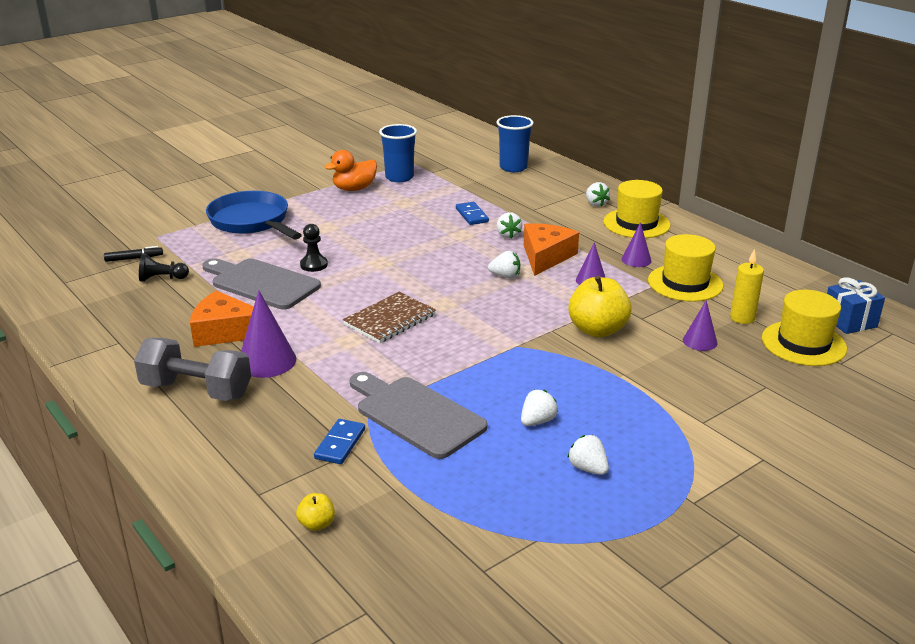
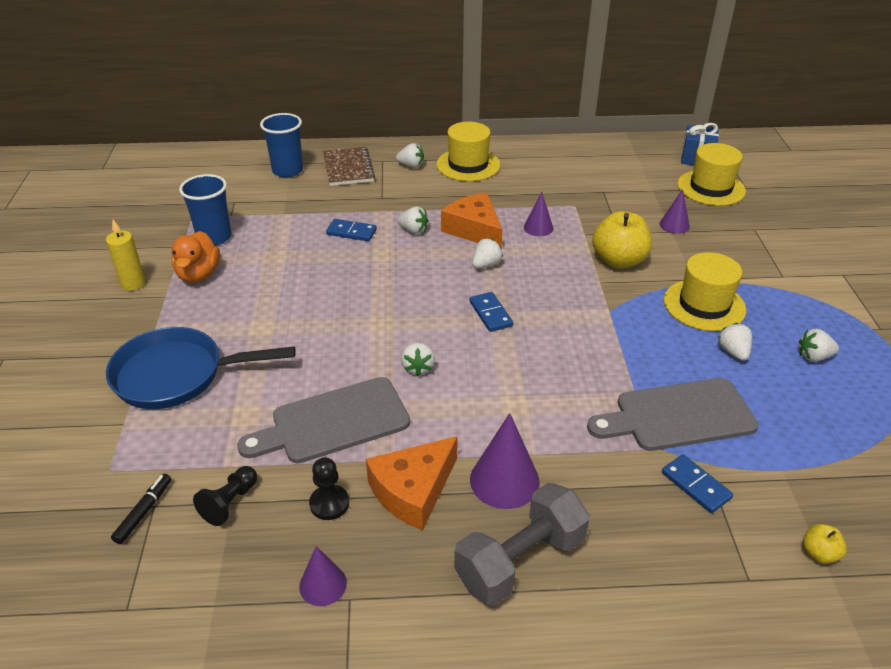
camera: 55 degrees left, 10 degrees up
black pawn [300,224,328,272] -> black pawn moved to [309,457,349,520]
brown notebook [343,292,436,343] -> brown notebook moved to [323,147,375,186]
purple cone [622,222,652,267] -> purple cone moved to [299,546,347,606]
yellow hat [648,234,723,302] -> yellow hat moved to [664,252,746,331]
yellow candle [730,249,764,324] -> yellow candle moved to [106,220,146,291]
none -> white strawberry [401,342,435,376]
none -> blue domino [469,292,513,332]

